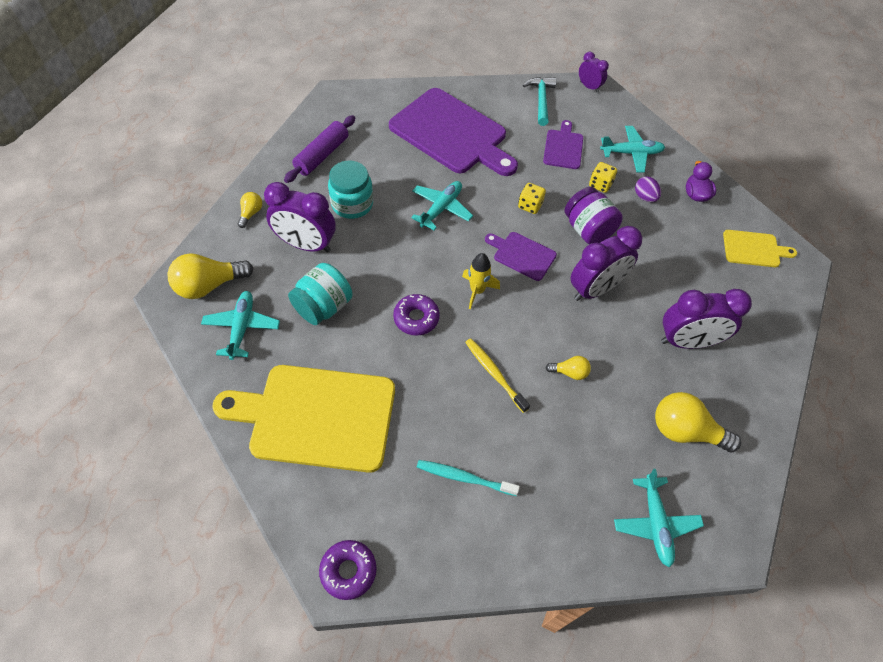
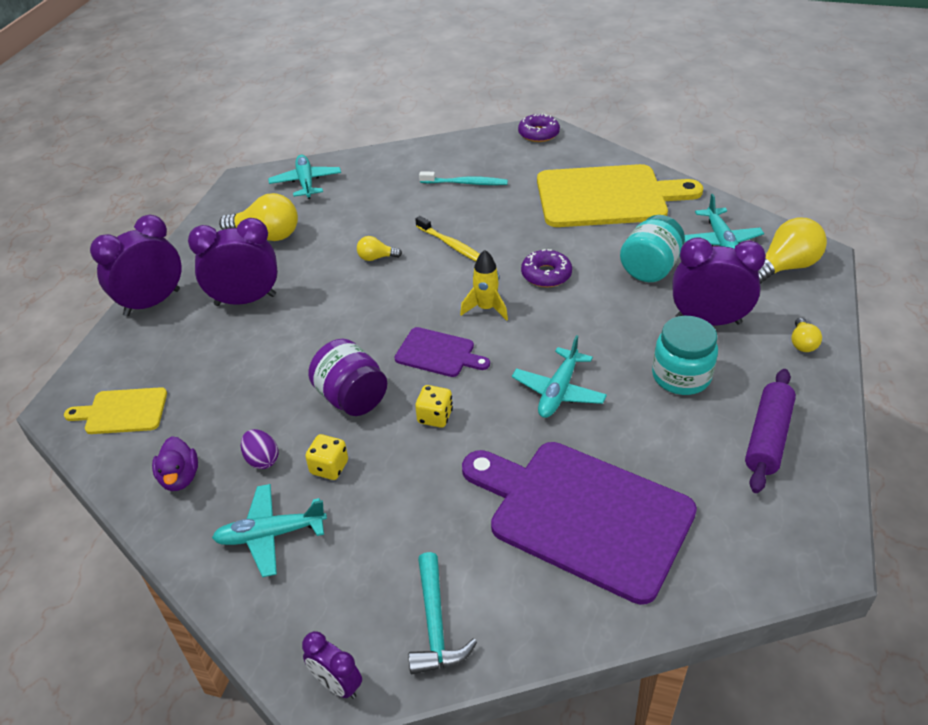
camera: 175 degrees right, 15 degrees down
purple cutting board [543,120,583,169] -> none
purple clock [570,226,642,301] -> purple clock moved to [90,215,182,316]

